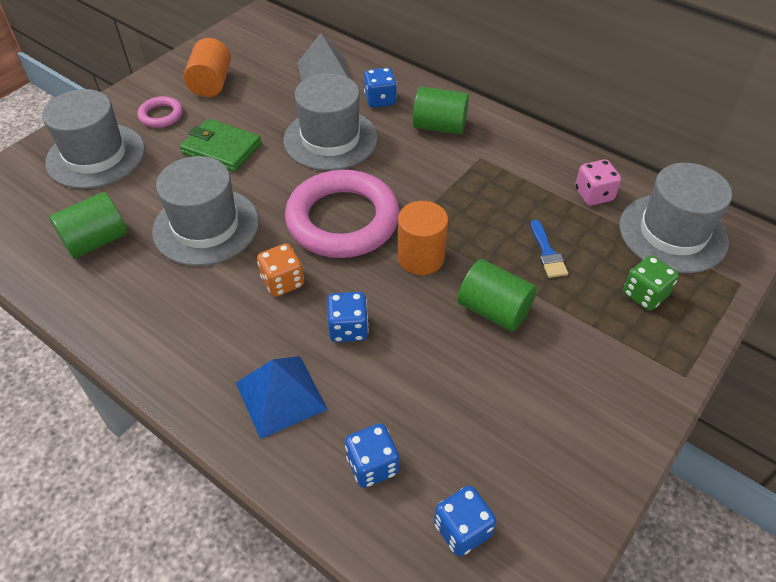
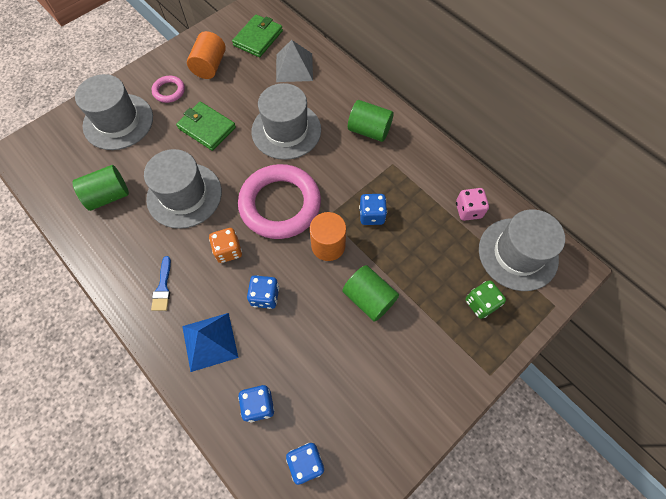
camera: 10 degrees right, 15 degrees up
blue dice [364,68,397,108] -> blue dice moved to [359,194,387,225]
blue brush [531,219,568,278] -> blue brush moved to [151,256,171,311]
none -> green wallet [232,14,283,57]

